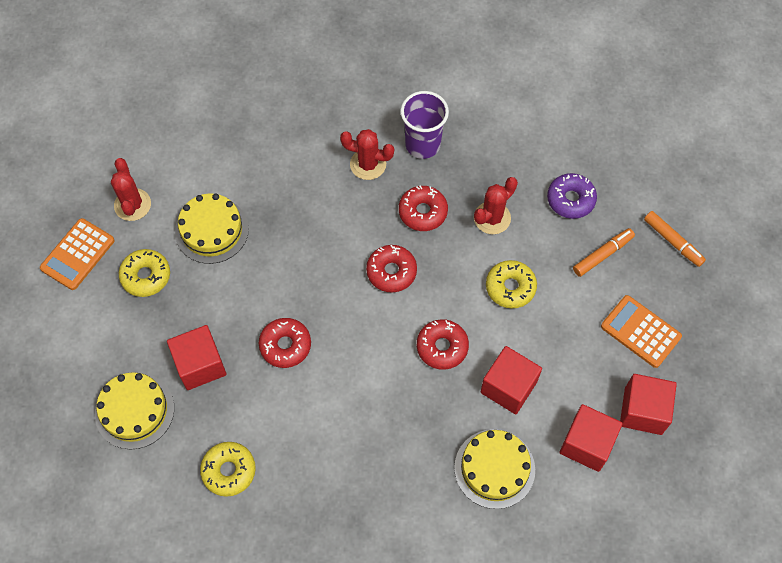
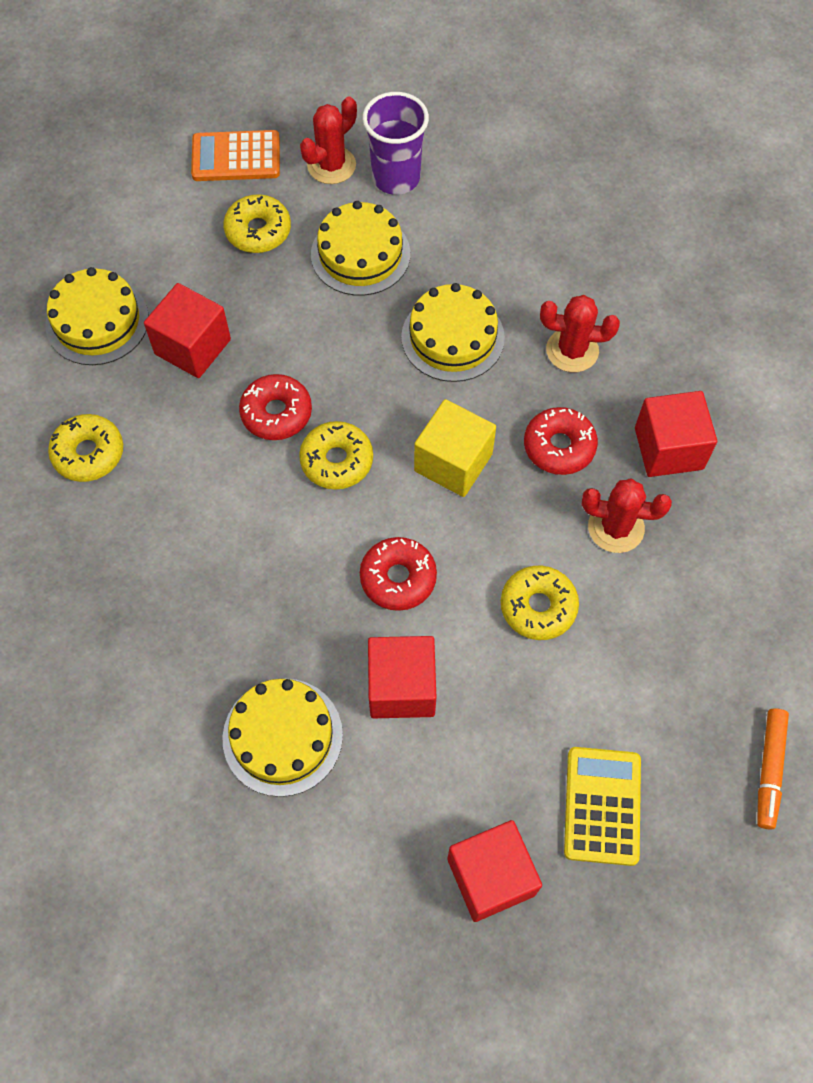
camera: 55 degrees right, 0 degrees up
red cactus [340,129,394,180] -> red cactus turned 60 degrees counterclockwise [540,295,620,372]
red donut [366,245,417,293] -> yellow cube [414,399,496,497]
purple cup [401,91,449,159] -> purple cup moved to [362,92,429,195]
purple donut [547,173,597,219] -> none
red cube [559,404,623,472] -> red cube moved to [635,391,717,477]
orange marker [573,228,635,277] -> none
orange calculator [601,295,682,368] -> yellow calculator [564,747,641,866]
none -> yellow donut [299,421,373,490]
none -> yellow cake [401,283,505,382]

